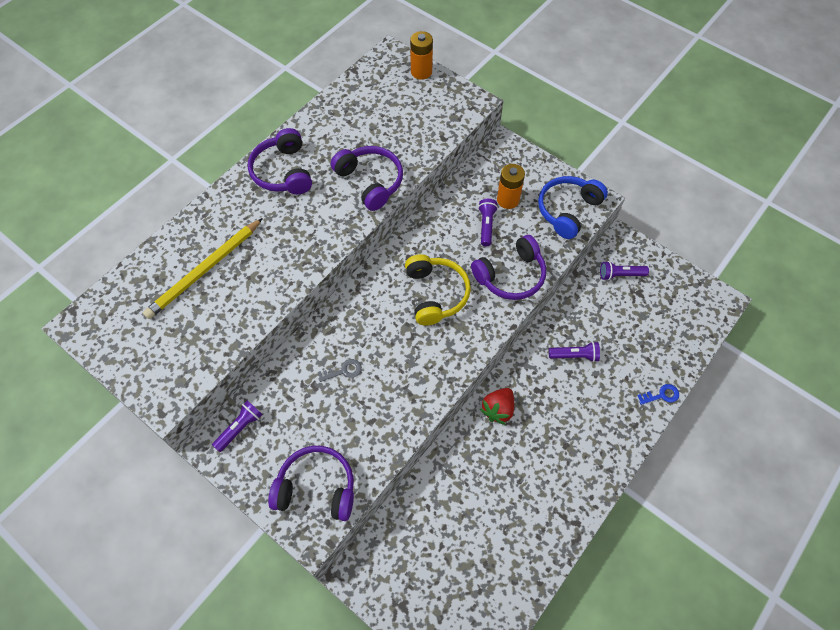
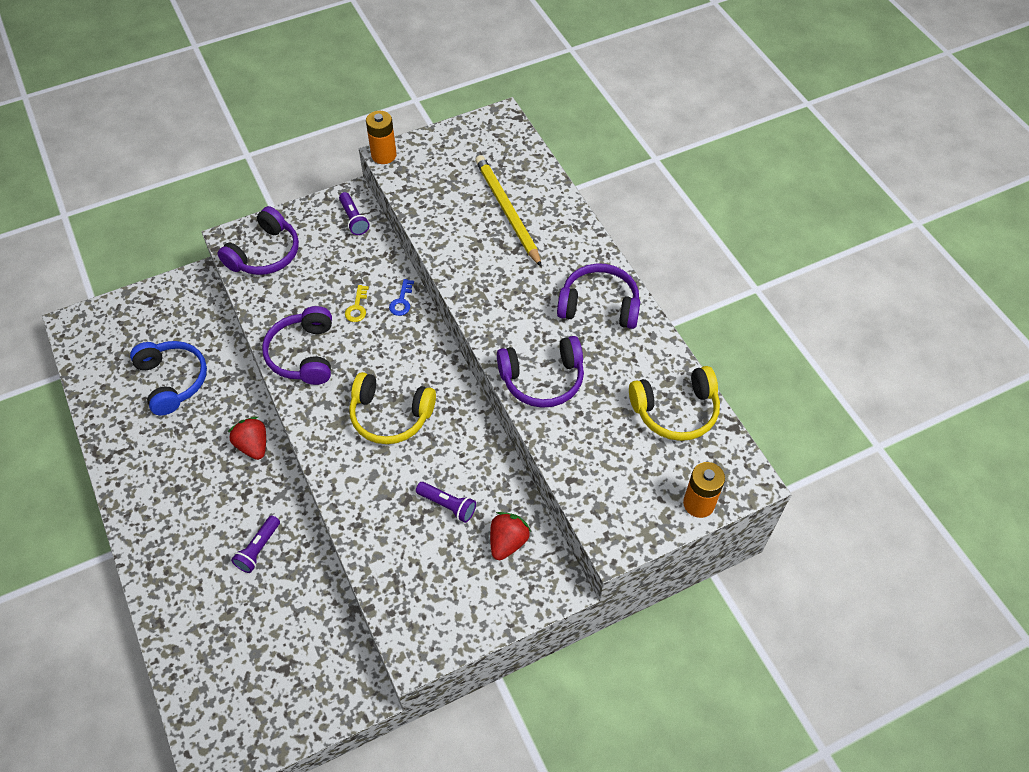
camera: 115 degrees right, 5 degrees down
grey key [318,359,362,382] -> yellow key [345,285,369,322]
purple headphones [471,235,546,300] -> purple headphones moved to [262,306,332,385]
orange battery [497,164,525,209] -> orange battery moved to [366,111,397,164]
blue headphones [538,176,608,239] -> blue headphones moved to [130,341,207,415]
purple flashlight [600,261,649,280] -> none
blue key [637,384,679,405] -> blue key moved to [389,279,414,316]
none -> red strawberry [490,512,531,560]
none -> yellow headphones [629,366,720,441]

